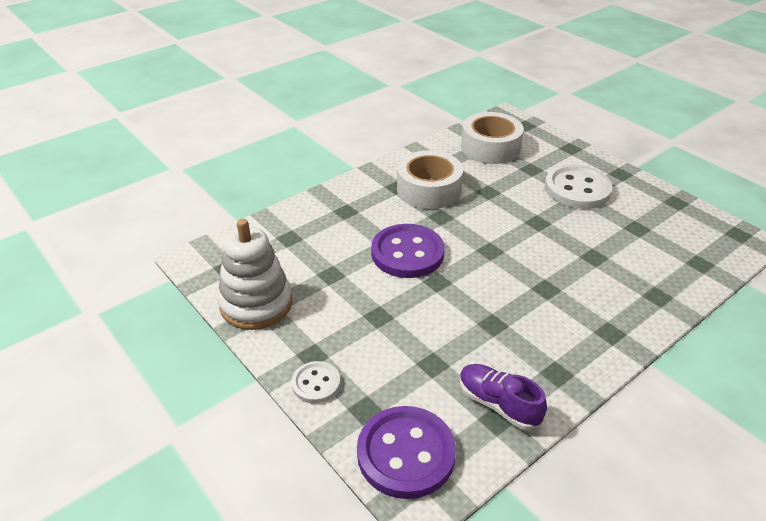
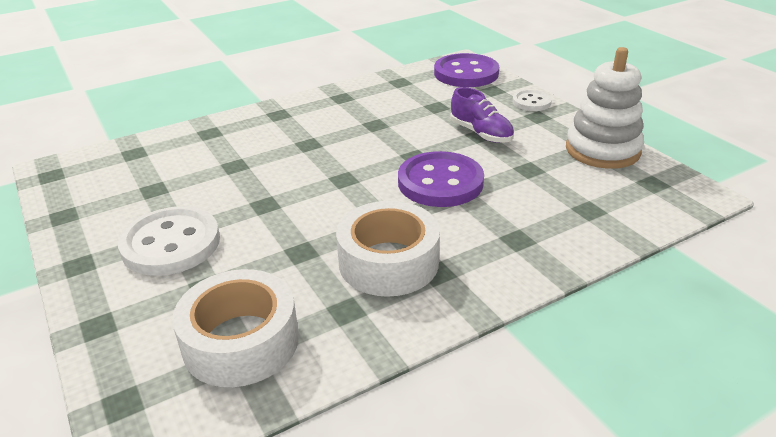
camera: 170 degrees left, 5 degrees down
purple shoe [460,364,547,430] -> purple shoe moved to [450,87,514,143]

